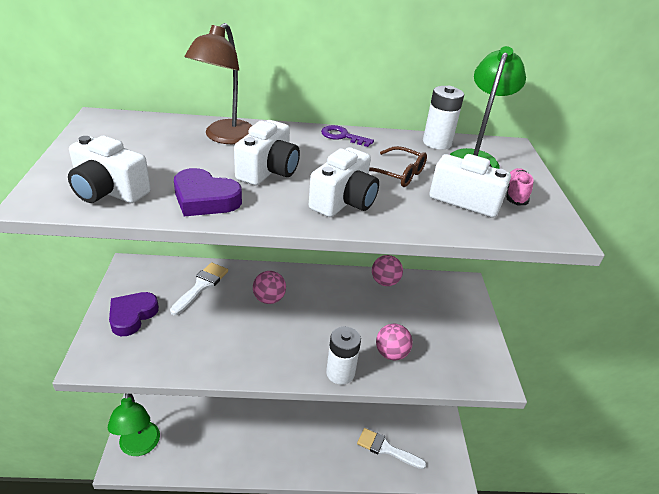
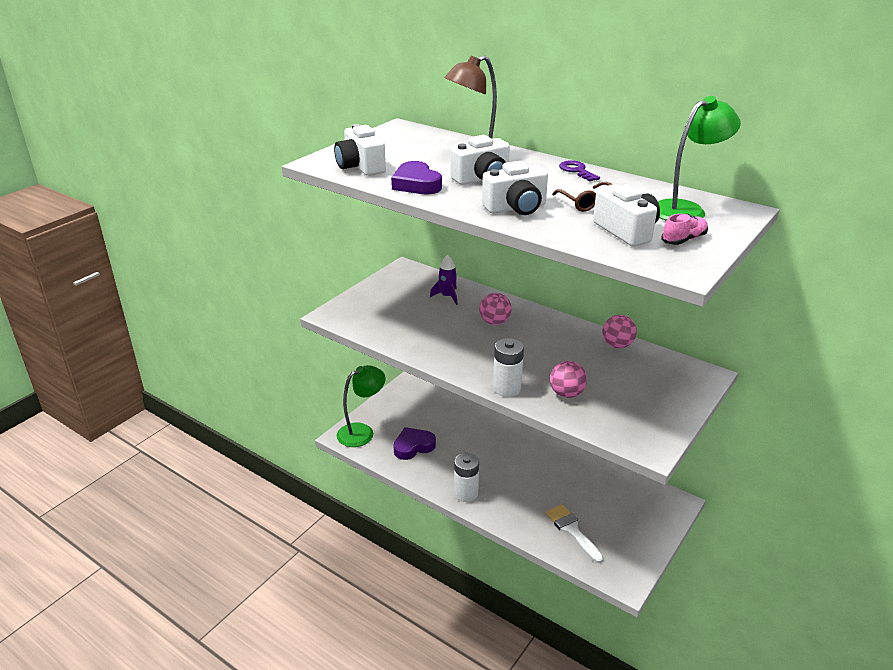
camera: 40 degrees right, 5 degrees down
green lamp [108,394,160,456] -> green lamp turned 150 degrees counterclockwise [337,365,386,447]
purple heart [109,292,159,336] -> purple heart moved to [393,427,436,460]
white brush [170,262,228,315] -> purple rocket [430,254,458,305]
white battery [423,86,464,150] -> white battery moved to [454,453,479,502]

